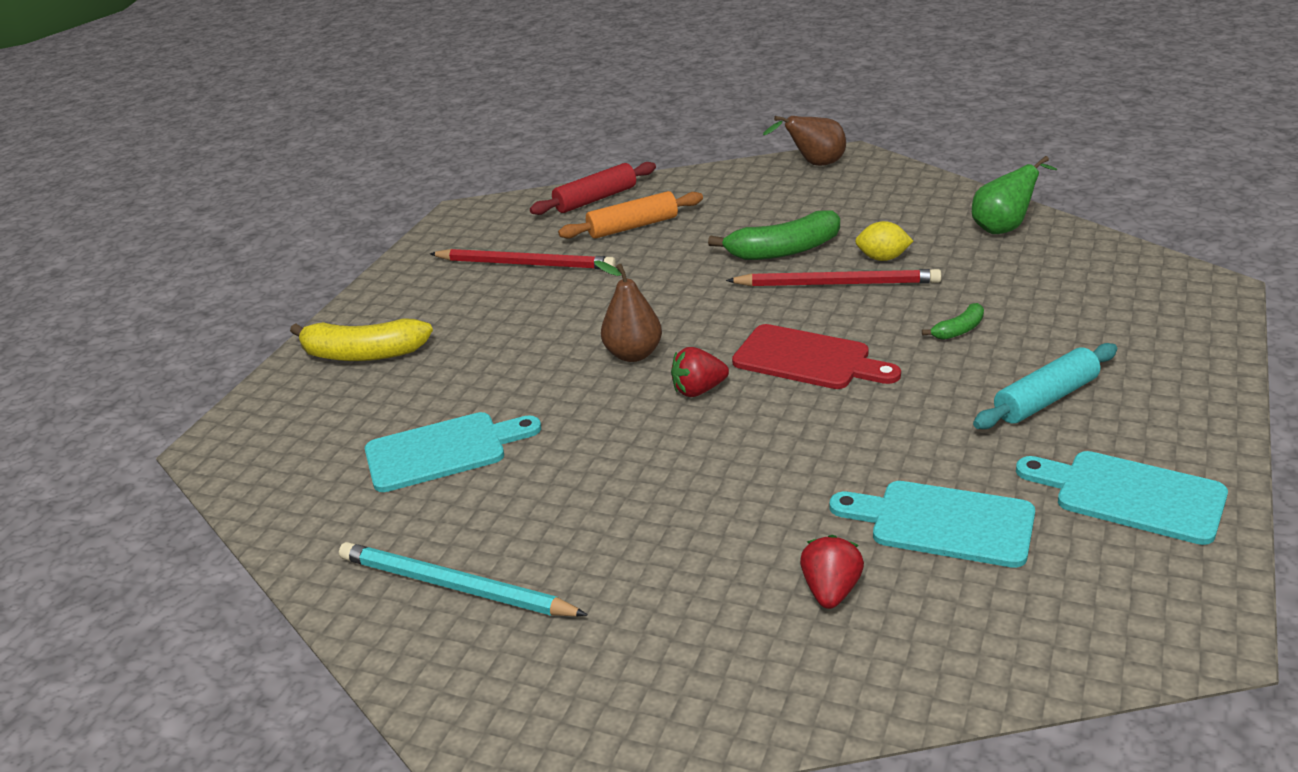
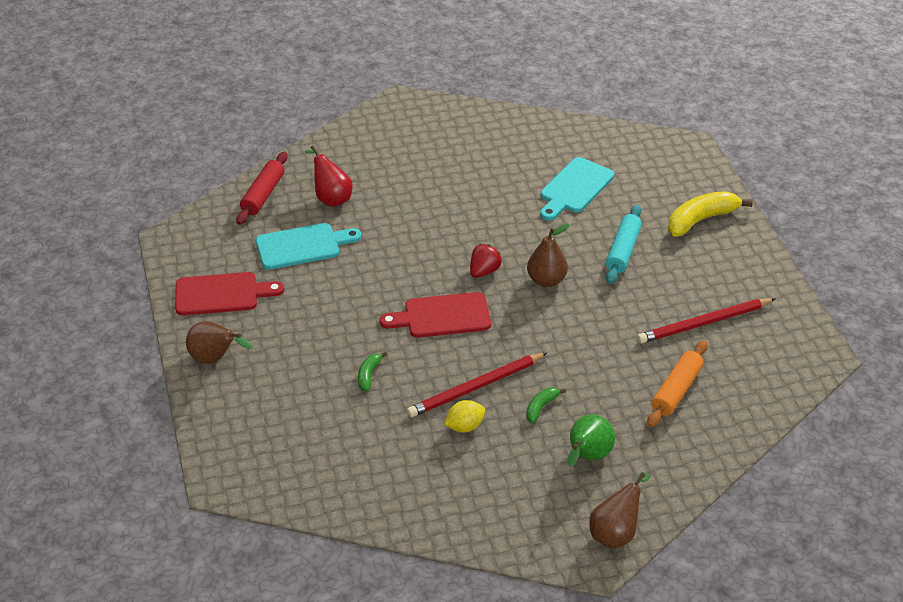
camera: 140 degrees right, 10 degrees up
turquoise pencil [339,542,588,616] -> none
red rolling pin [530,162,656,215] -> red rolling pin moved to [236,152,288,225]
green banana [708,210,840,260] -> green banana [526,388,566,423], size x0.50
red strawberry [800,535,864,609] -> red pear [305,146,353,207]
green pear [972,156,1057,234] -> green pear moved to [568,414,615,467]
turquoise rolling pin [973,343,1117,429] -> turquoise rolling pin moved to [606,205,642,284]
turquoise cutting board [1016,451,1228,545] -> red cutting board [175,272,284,315]
none -> brown pear [186,321,253,364]

